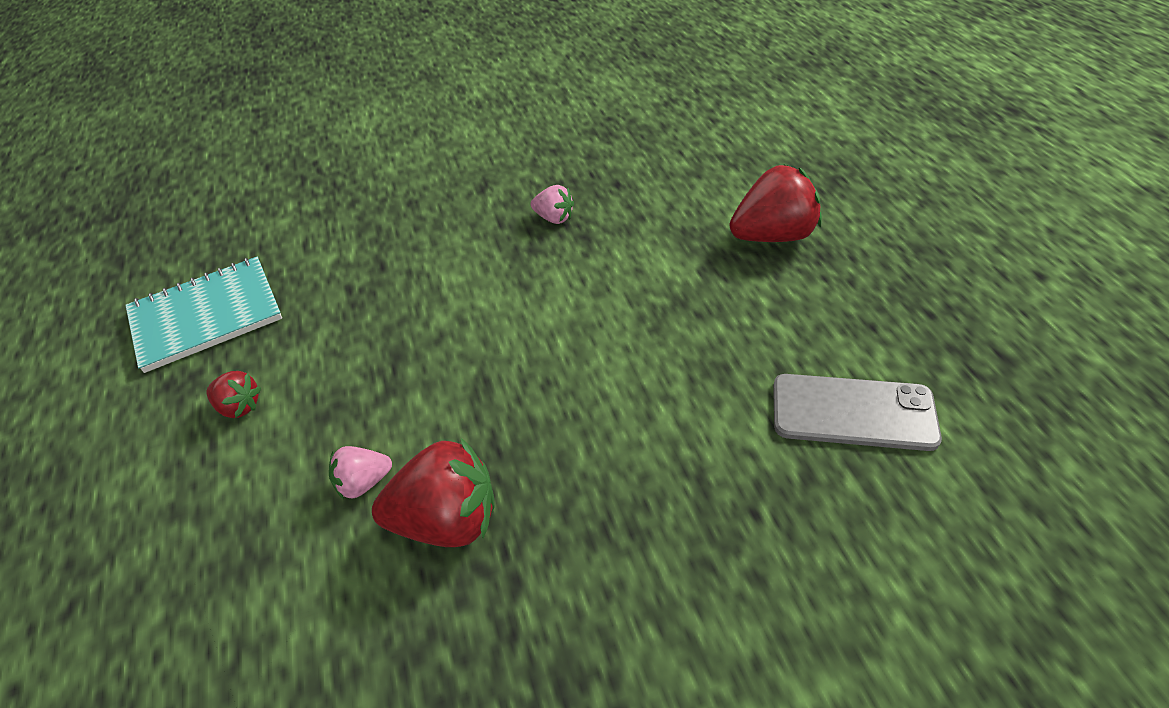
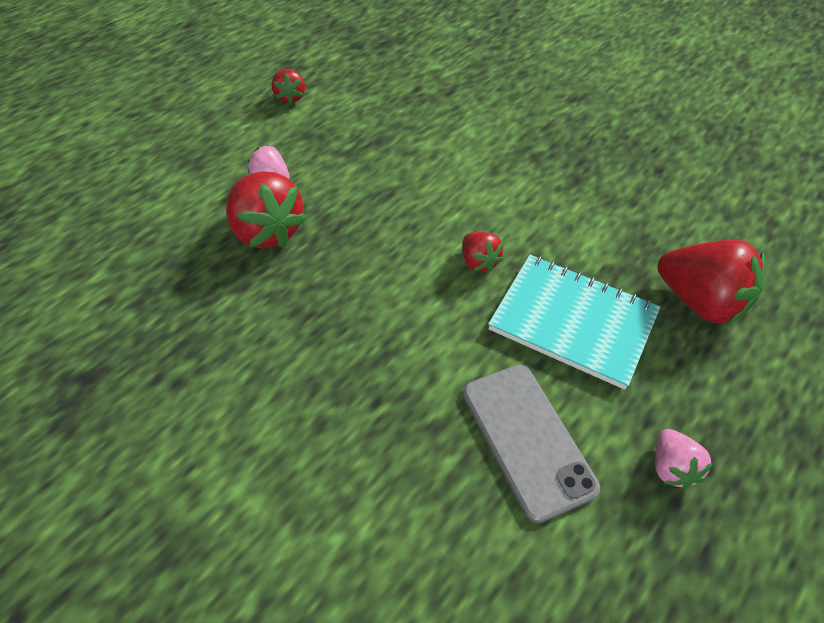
camera: 55 degrees right, 5 degrees up
turquoise notebook [125,257,282,373] -> turquoise notebook moved to [488,255,660,390]
pink strawberry [531,185,574,224] -> pink strawberry moved to [655,429,713,489]
none -> red strawberry [463,232,504,273]

